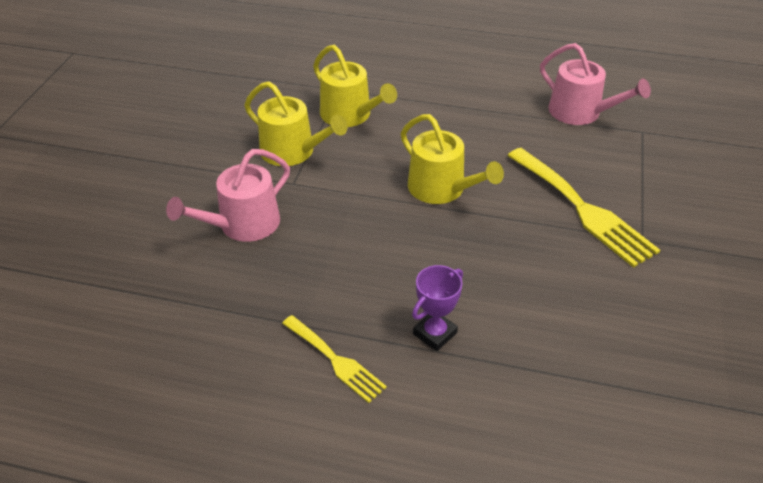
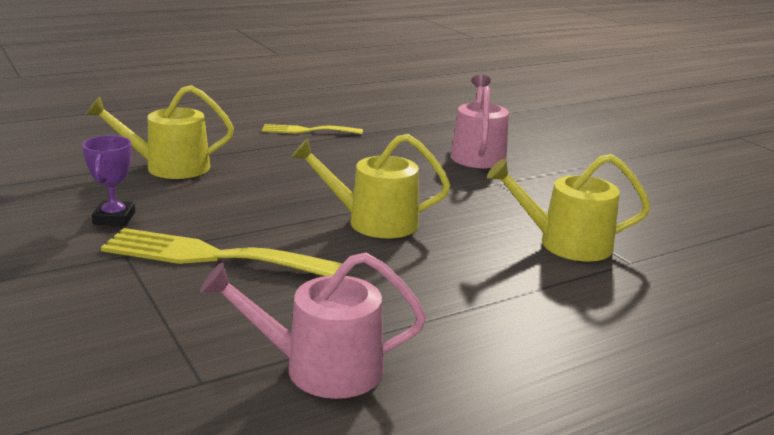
camera: 135 degrees right, 20 degrees down
yellow watering can [244,81,348,166] -> yellow watering can moved to [85,85,234,179]
purple trophy [412,265,463,351] -> purple trophy moved to [82,135,135,226]

